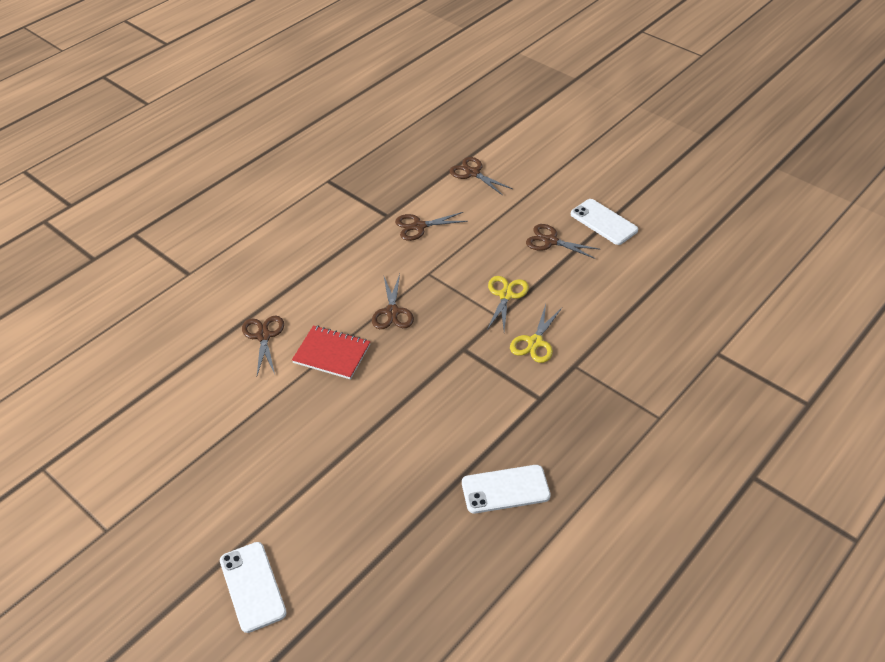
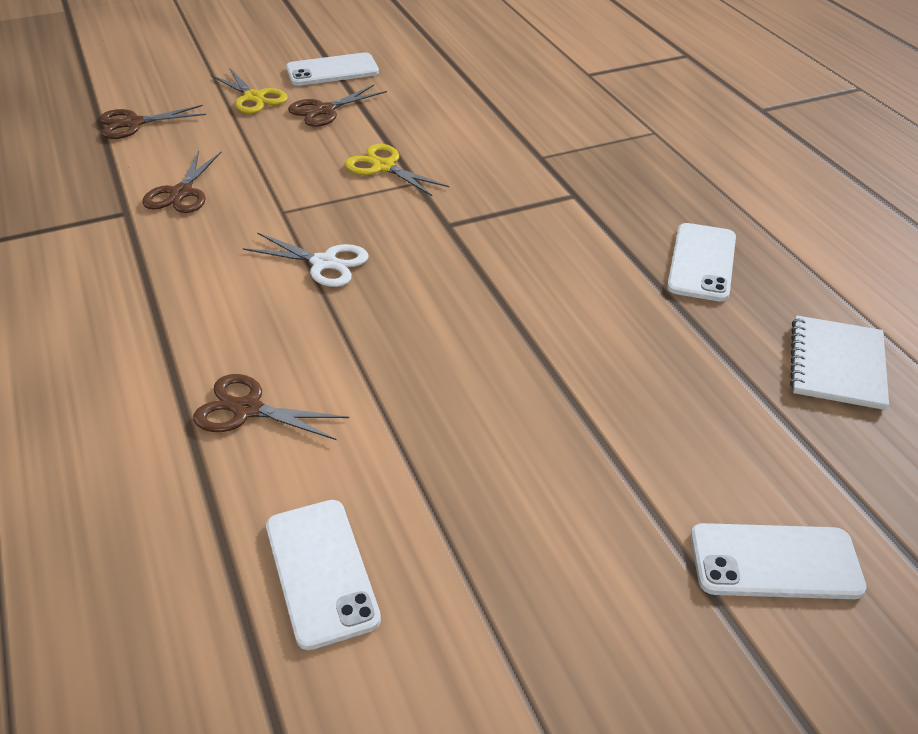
camera: 65 degrees left, 5 degrees down
red notebook [292,325,370,379] -> none
brown scissors [372,274,414,329] -> white scissors [243,232,368,287]
yellow scissors [510,304,562,363] -> yellow scissors moved to [211,68,288,114]
none -> white phone [266,500,381,650]
none -> white notebook [790,315,889,410]

